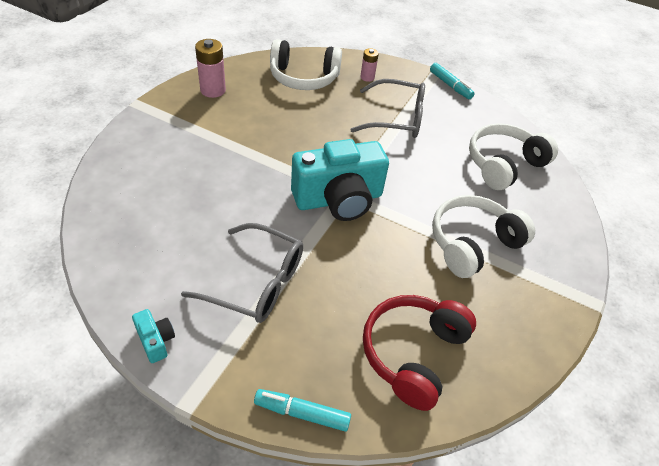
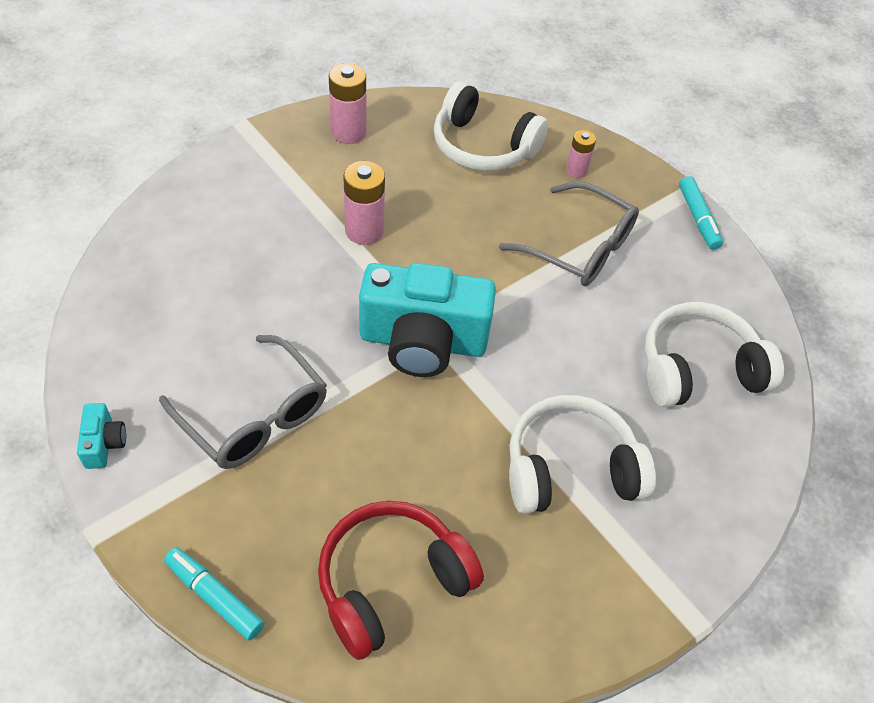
camera: 25 degrees right, 5 degrees up
none -> pink battery [343,161,385,245]

